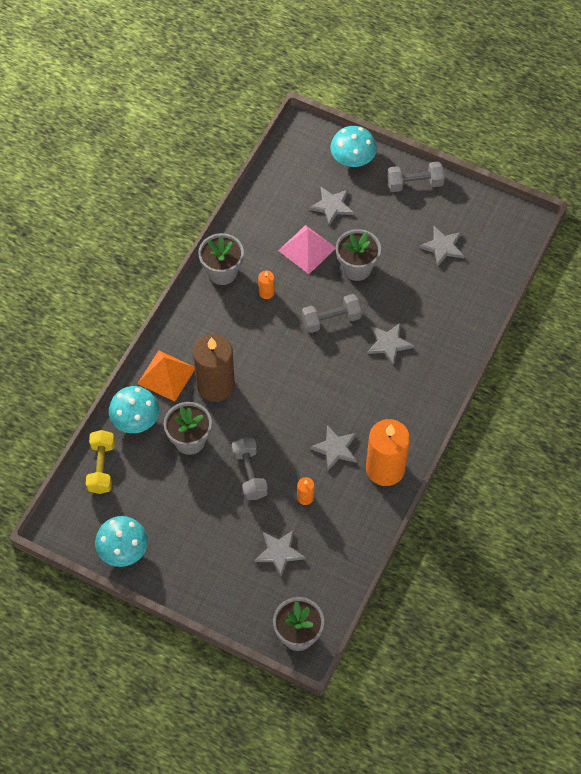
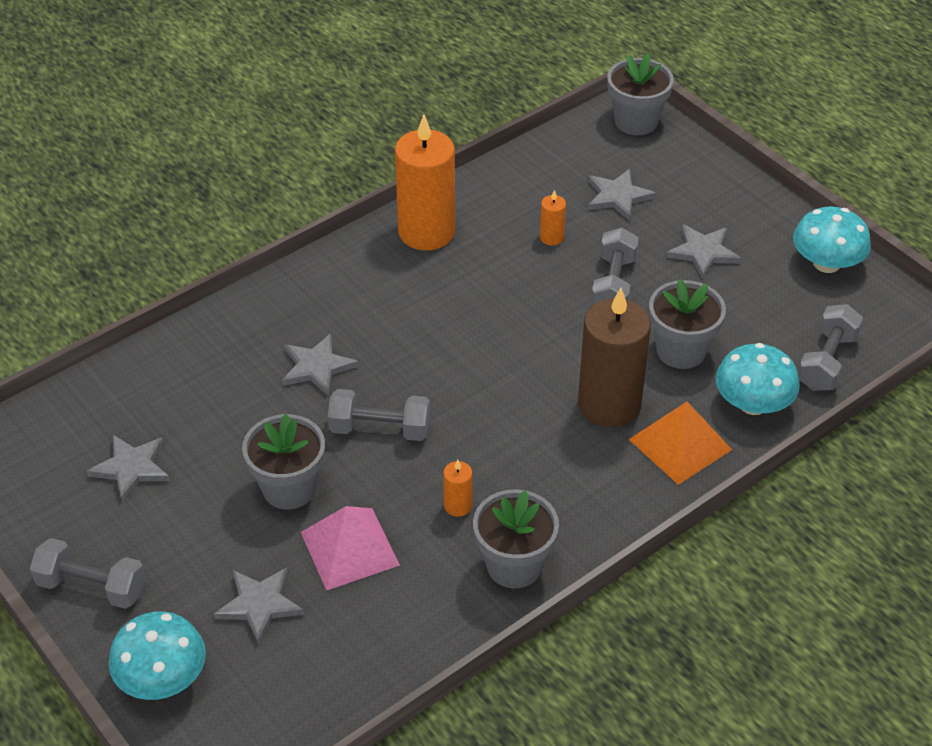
camera: 155 degrees left, 15 degrees down
yellow dumbbell [86,430,115,494] -> grey dumbbell [798,304,863,391]
grey star [310,425,357,471] -> grey star moved to [666,224,741,279]

